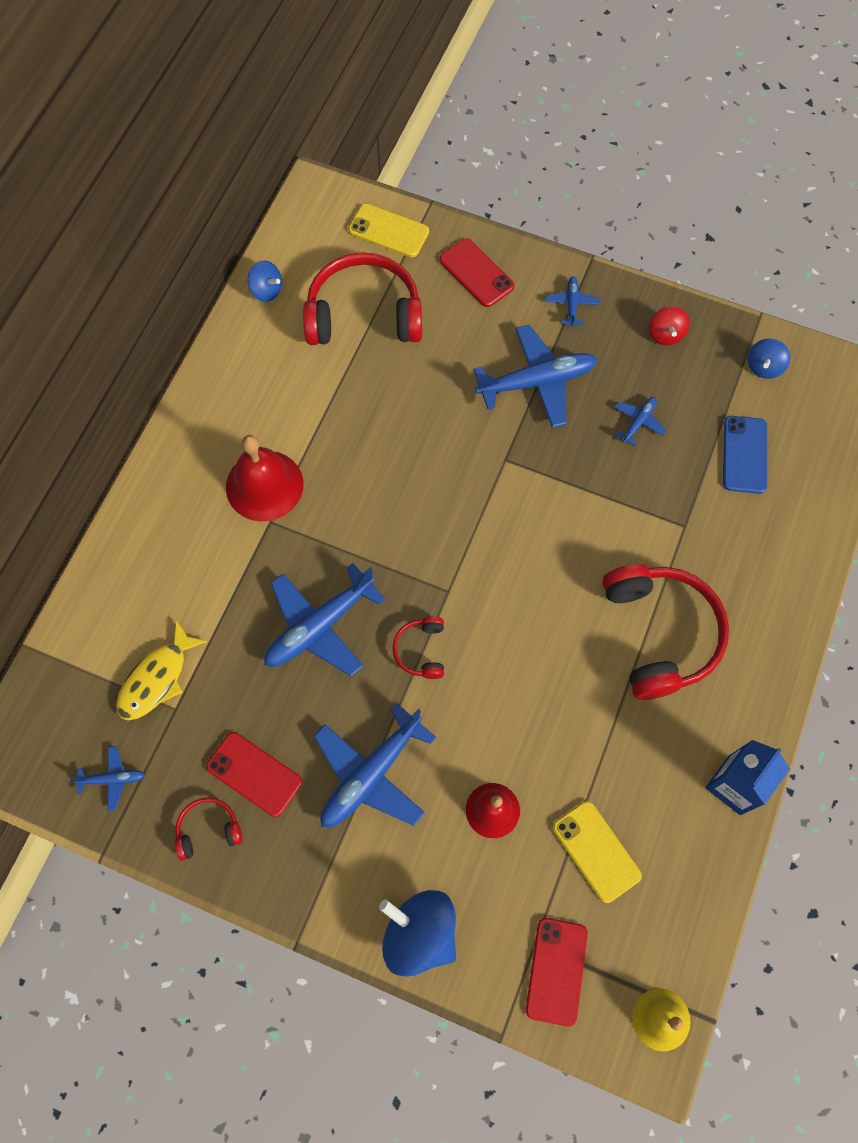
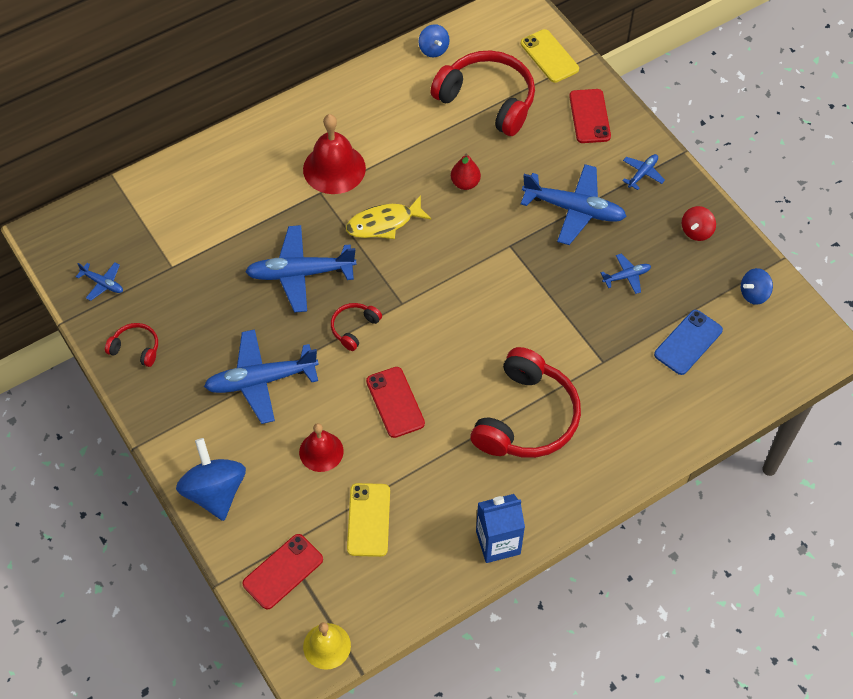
camera: 35 degrees right, 10 degrees down
yellow fish [116,620,207,720] -> yellow fish moved to [346,195,431,239]
red phone [206,732,302,817] -> red phone moved to [366,367,425,438]
none -> red pear [451,153,481,190]

